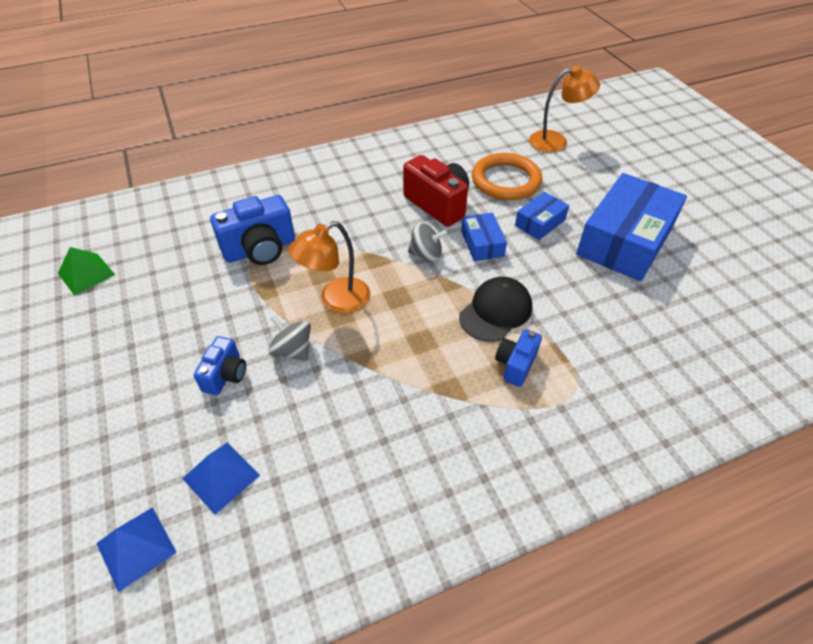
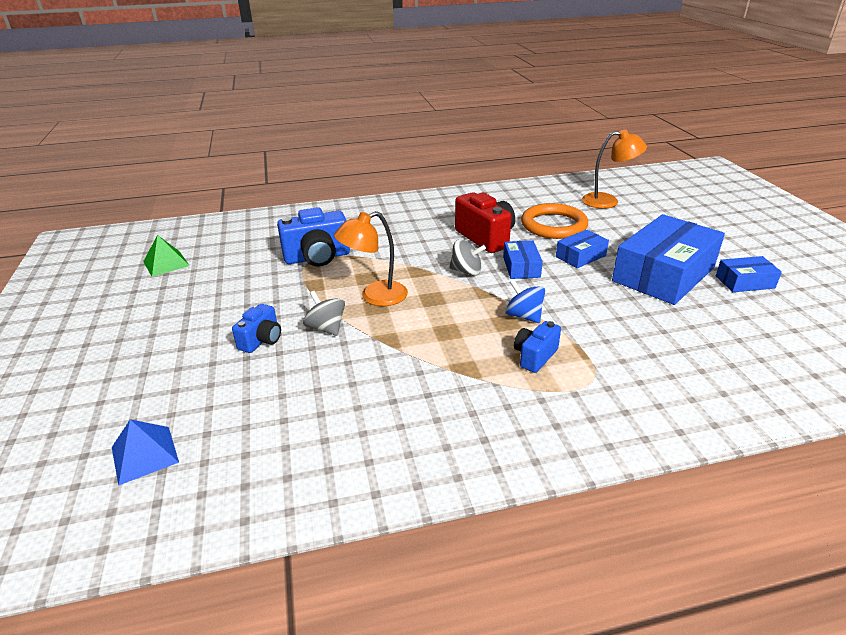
camera: 10 degrees right, 15 degrees down
blue pyramid [183,442,260,515] -> none
black cap [459,277,532,342] -> blue spinning top [505,279,545,323]
none -> blue box [716,256,782,292]

